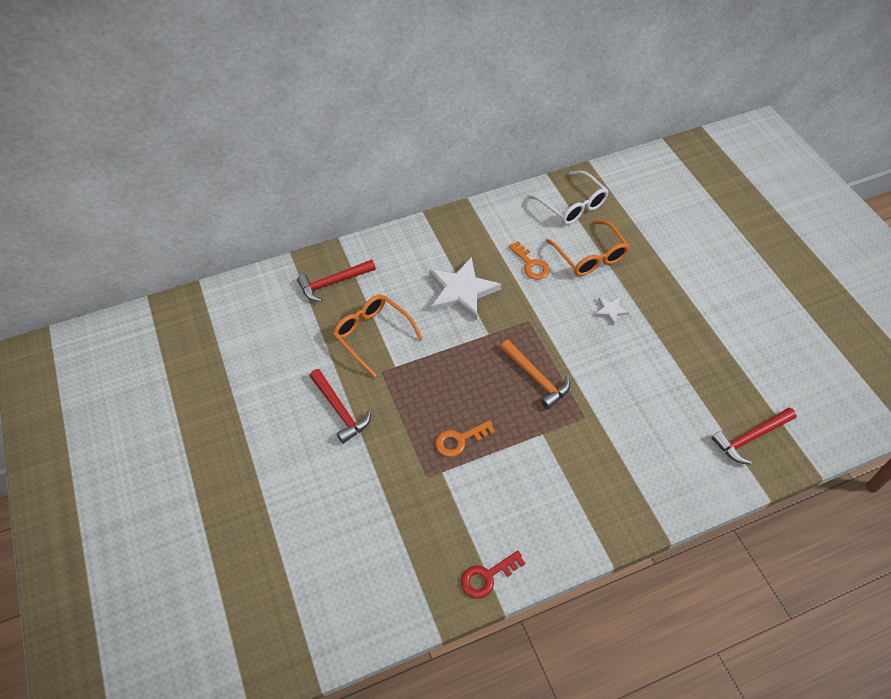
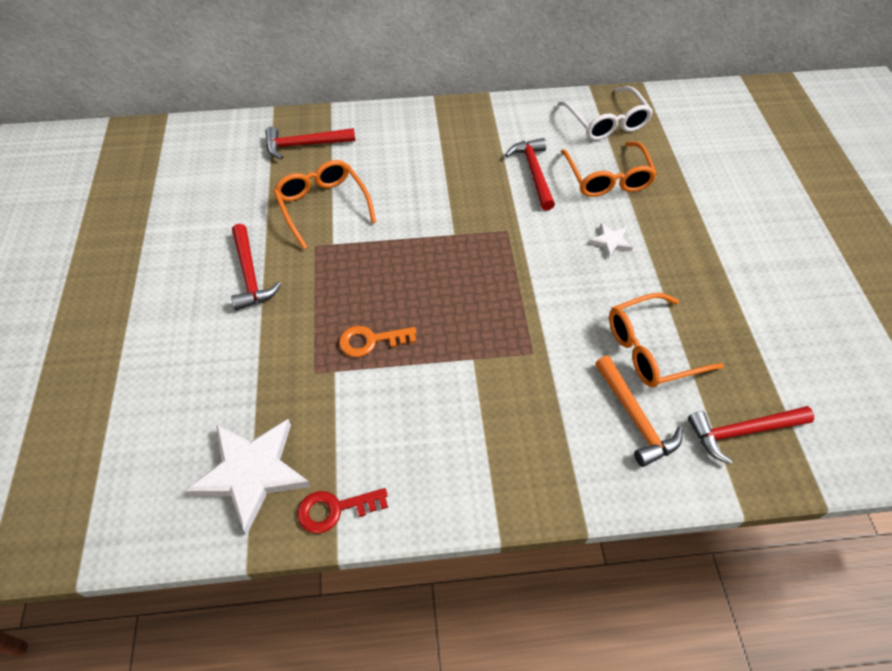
camera: 15 degrees right, 0 degrees up
white star [429,257,501,321] -> white star moved to [185,419,311,534]
orange hammer [500,340,570,409] -> orange hammer moved to [595,356,682,467]
orange key [509,241,550,280] -> red hammer [505,138,555,211]
none -> orange glasses [609,293,724,387]

